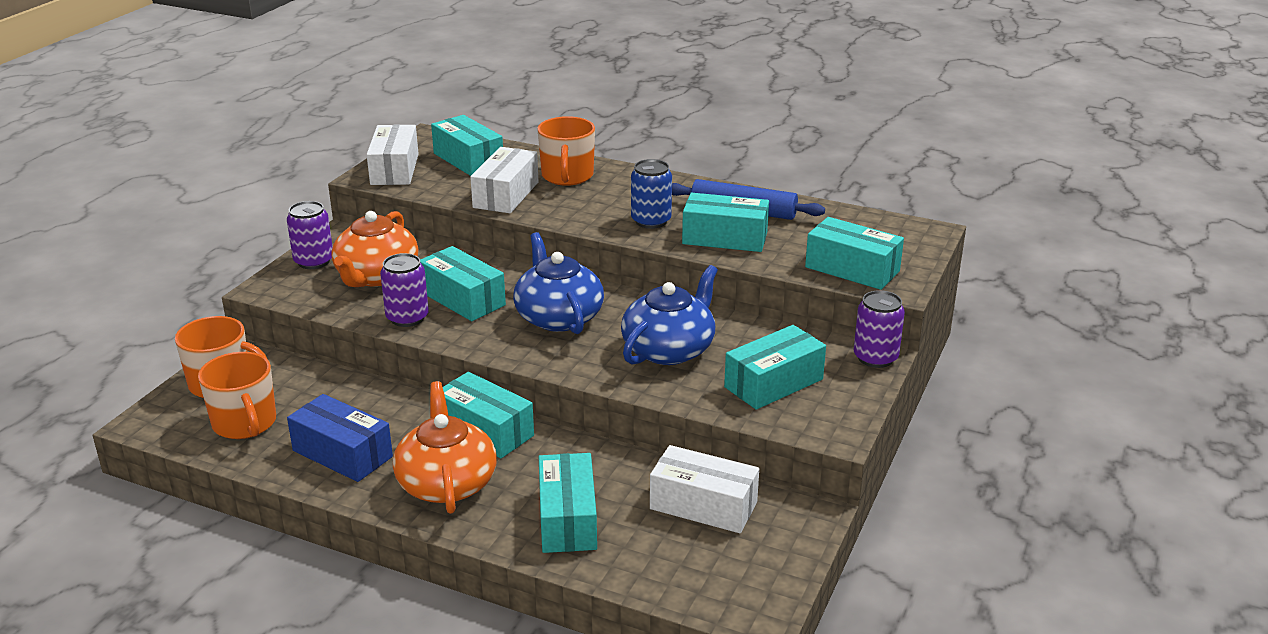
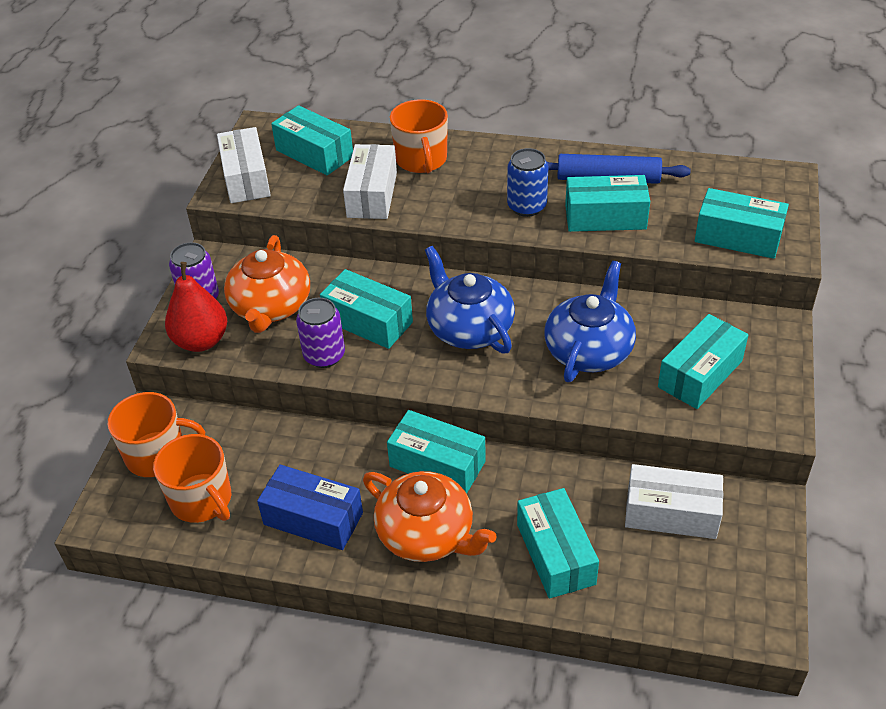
camera: 10 degrees left, 15 degrees up
orange teapot [393,381,497,514] -> orange teapot turned 150 degrees clockwise [363,471,497,562]
purple can [854,290,905,368] -> none
none -> red pear [165,262,227,352]

